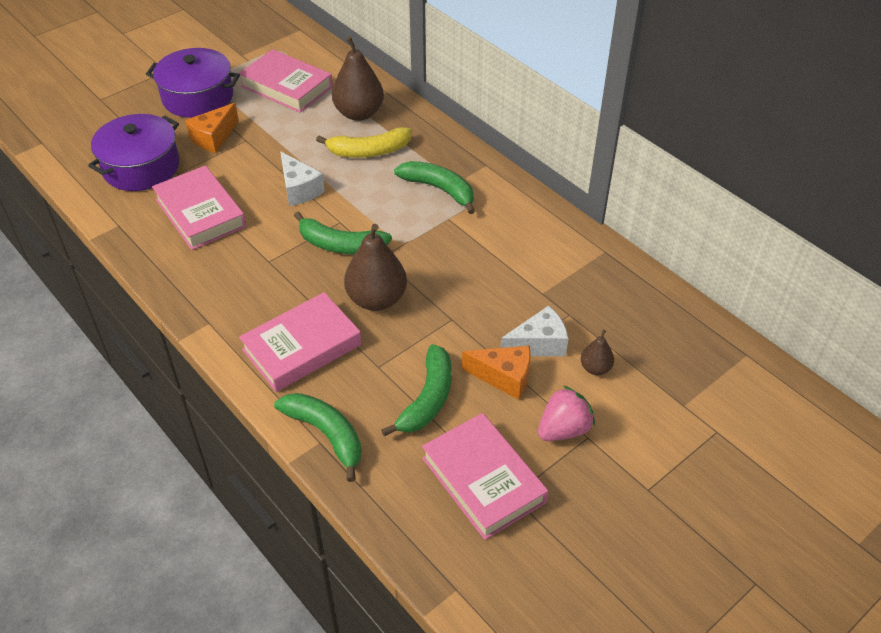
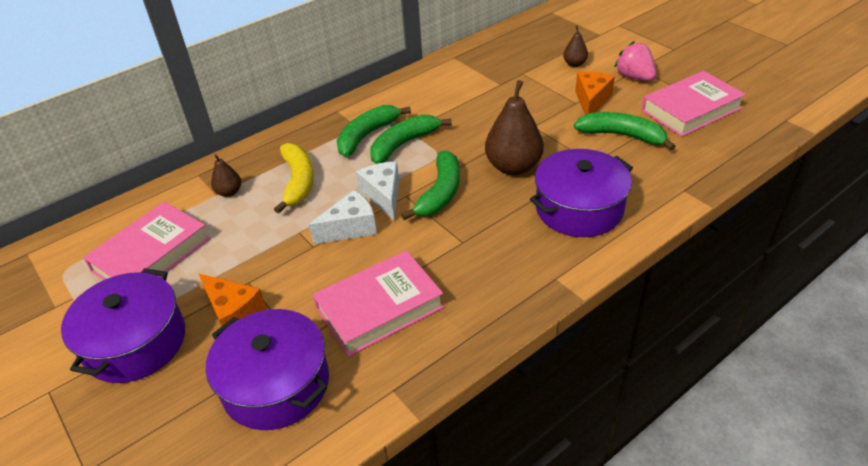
camera: 85 degrees left, 5 degrees down
pink book [239,292,362,392] -> purple pot [530,149,633,237]
green banana [274,393,361,482] -> green banana moved to [370,114,452,164]
brown pear [332,37,384,121] -> brown pear [211,154,241,197], size x0.50
white cheese [500,306,569,356] -> white cheese moved to [356,161,399,220]

